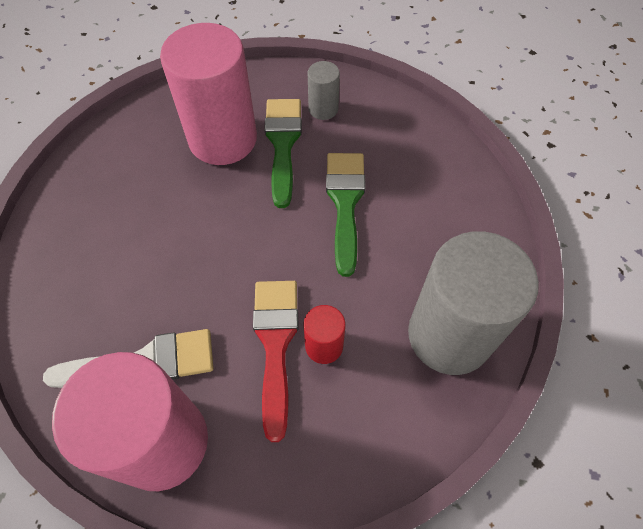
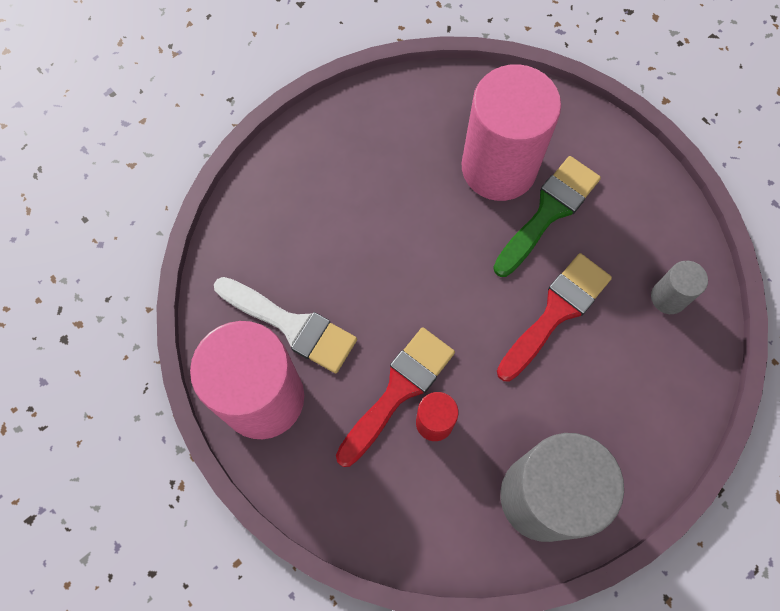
camera: 40 degrees right, 10 degrees up
grey cylinder [307,61,340,120] -> grey cylinder moved to [651,261,708,314]
green brush [326,153,366,277] -> red brush [497,253,612,381]

